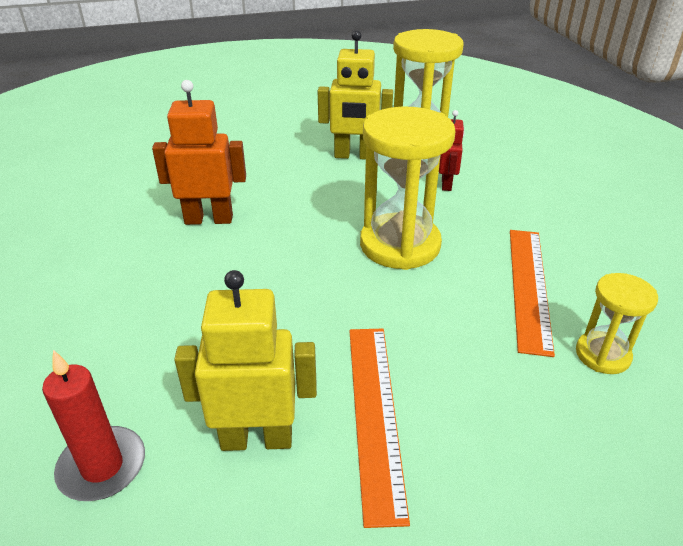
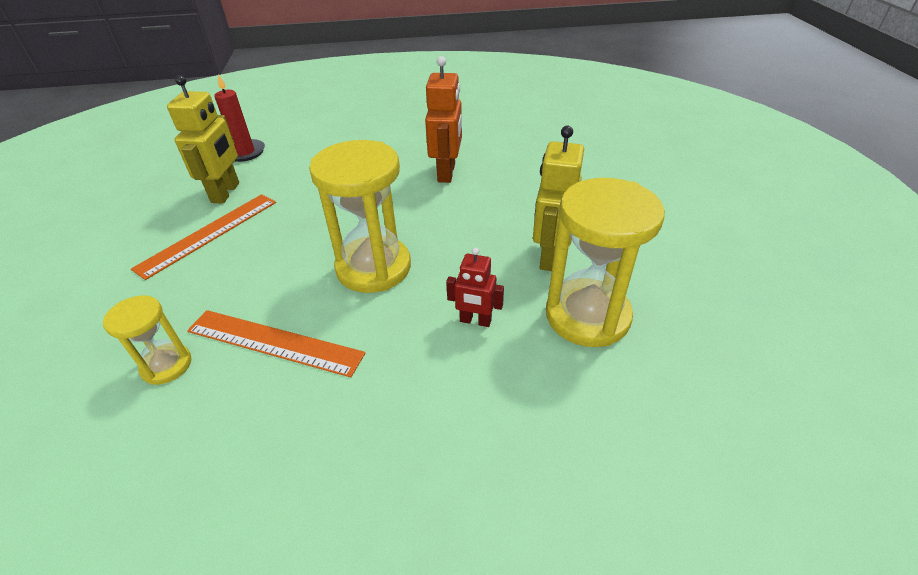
camera: 100 degrees right, 5 degrees up
orange ruler [349,329,410,528] -> orange ruler turned 60 degrees counterclockwise [131,194,276,280]

